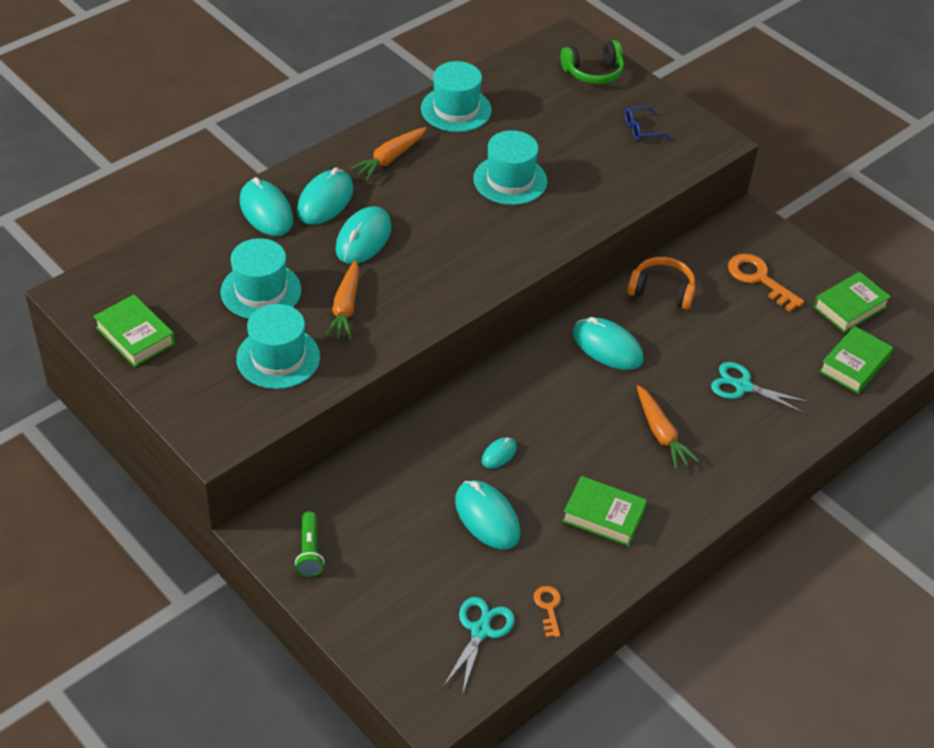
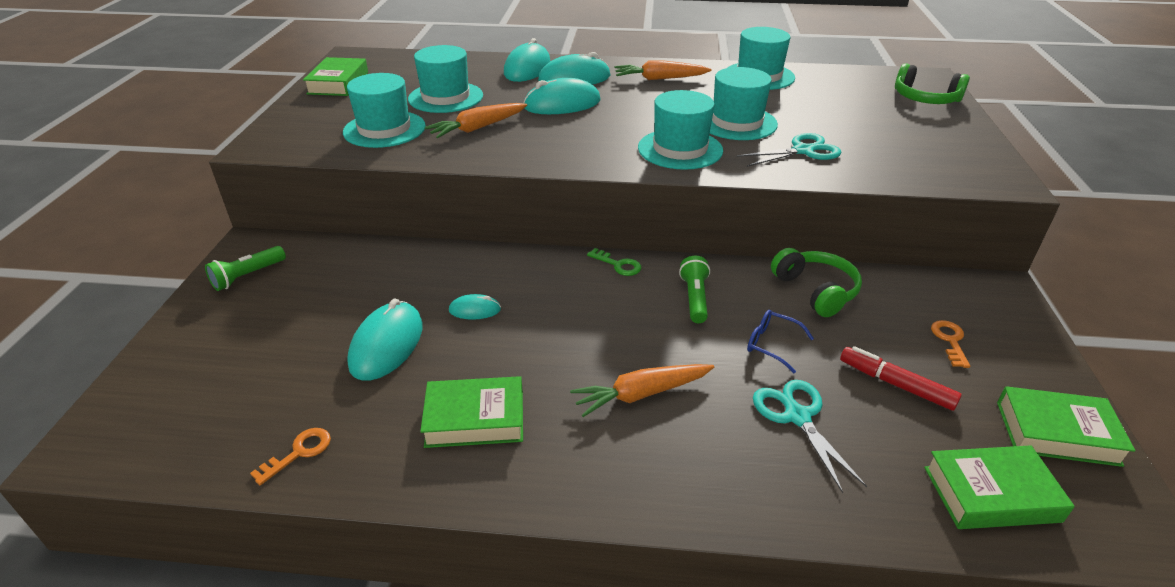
camera: 50 degrees right, 10 degrees down
turquoise scissors [443,597,515,695] -> turquoise scissors moved to [737,133,842,167]
green book [562,476,647,546] -> green book turned 75 degrees counterclockwise [420,376,523,448]
turquoise mouse [573,317,643,370] -> green flashlight [679,256,710,323]
blue glasses [625,106,671,140] -> blue glasses moved to [747,310,814,373]
orange headphones [627,257,696,310] -> green headphones [771,248,862,317]
orange carrot [637,385,699,469] -> orange carrot turned 45 degrees clockwise [570,364,714,417]
orange key [728,254,804,312] -> orange key [931,320,970,368], size x0.56
none -> green key [587,248,641,276]
none -> turquoise hat [638,90,723,170]
none -> red marker [840,346,962,411]

